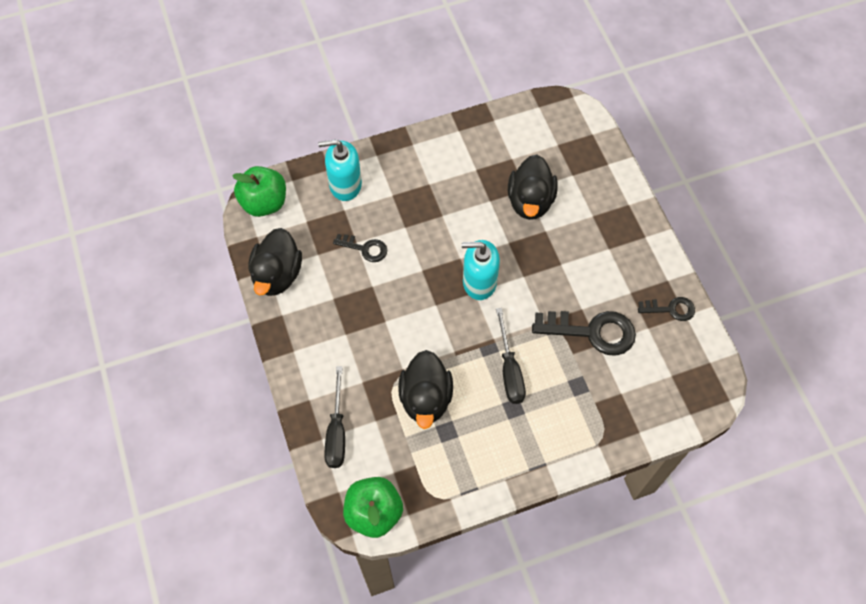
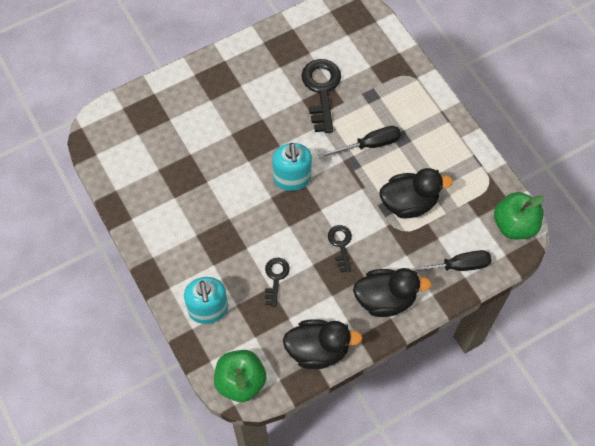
camera: 100 degrees left, 0 degrees up
black duck [508,154,558,220] -> black duck moved to [353,268,431,317]
black key [638,297,695,321] -> black key moved to [328,225,352,273]

